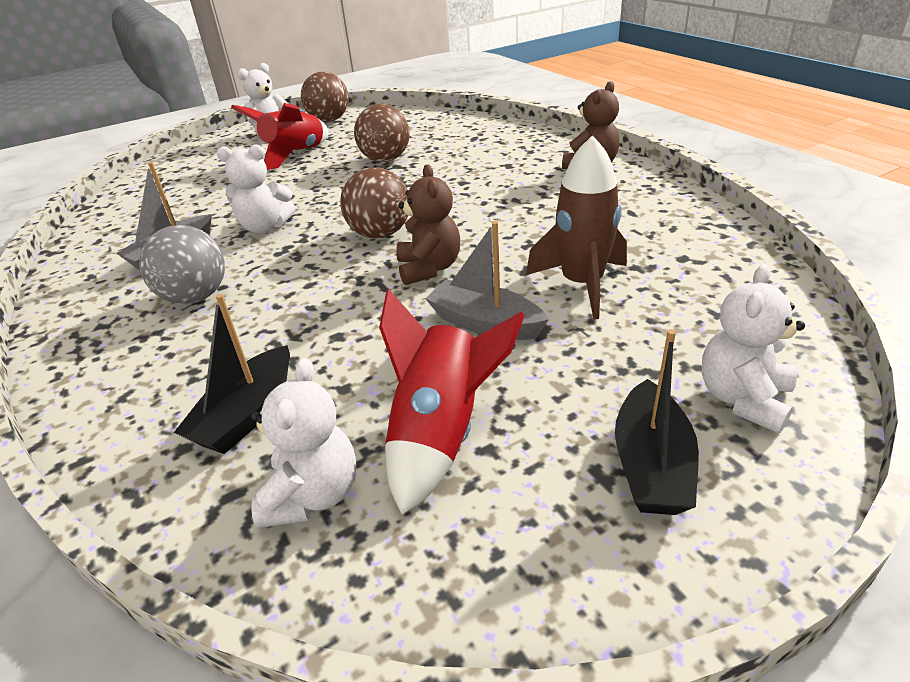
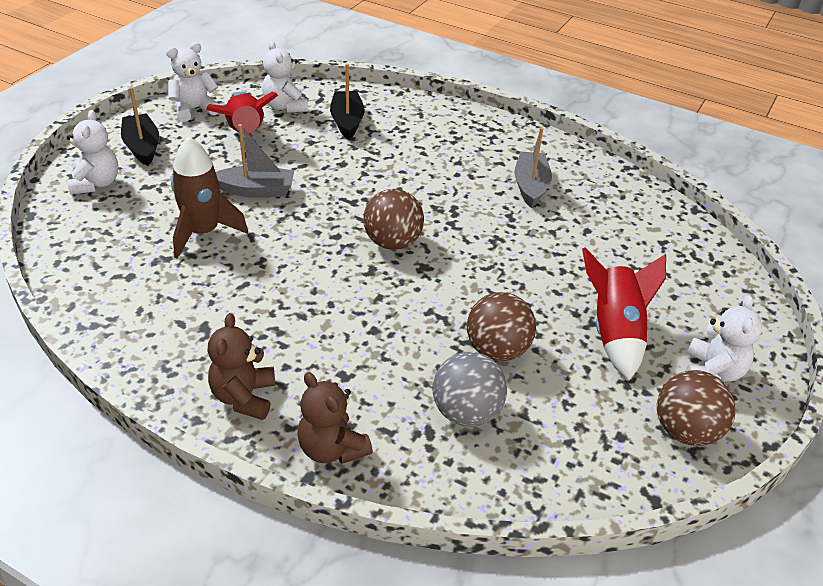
camera: 145 degrees right, 5 degrees up
grey ball [139,225,225,304] -> grey ball moved to [433,352,507,427]
white teddy bear [217,144,296,233] -> white teddy bear moved to [166,42,219,122]
brown teddy bear [396,164,460,285] -> brown teddy bear moved to [298,372,373,464]

